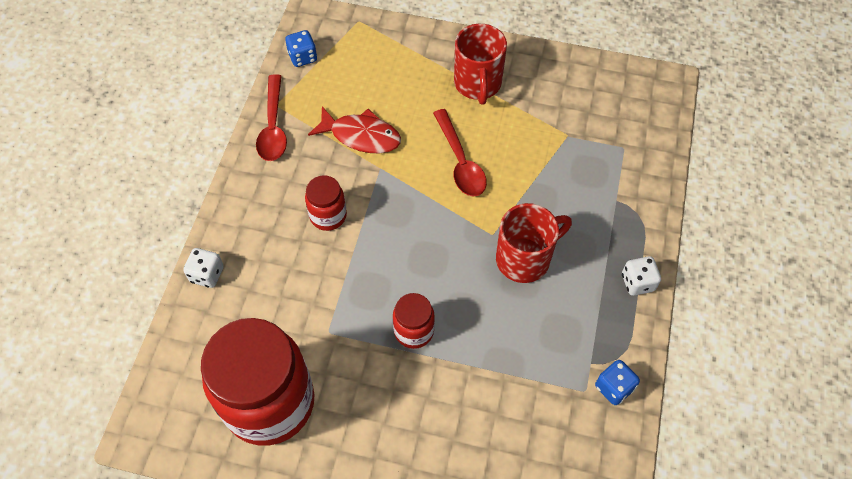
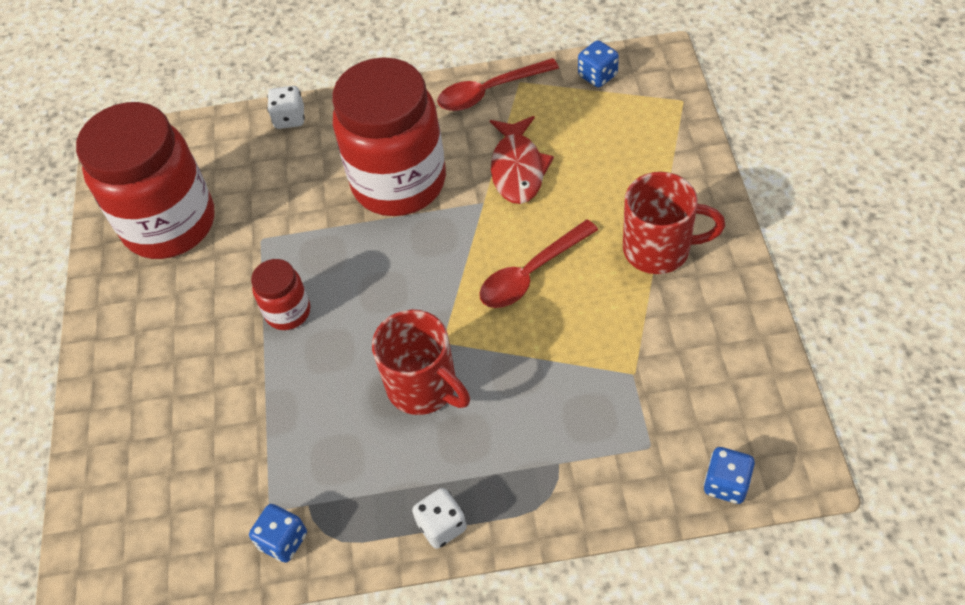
camera: 75 degrees right, 5 degrees down
red jar [305,175,347,231] -> red jar [332,57,446,216], size x2.19
red mug [454,24,507,105] -> red mug turned 150 degrees counterclockwise [623,172,725,274]
none -> blue dice [703,447,755,504]

